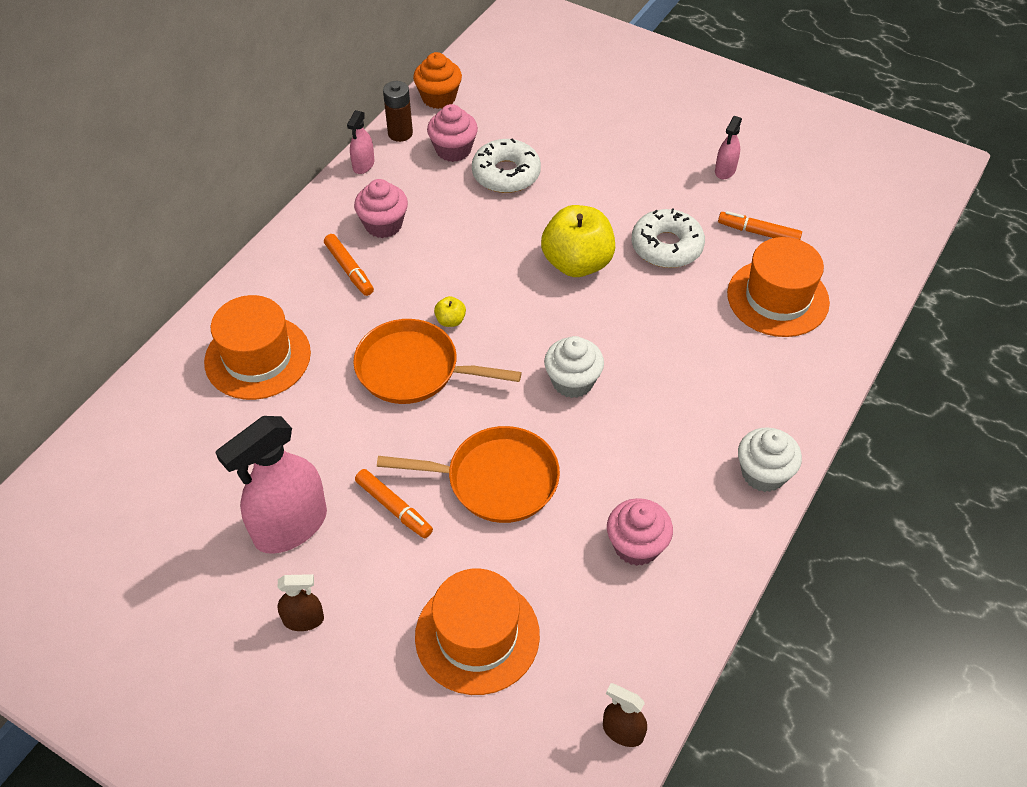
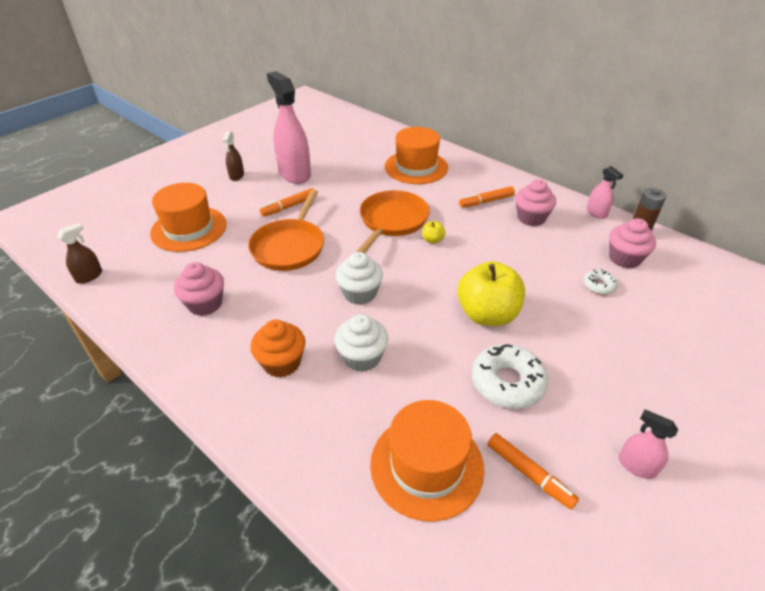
camera: 100 degrees right, 10 degrees down
pink spray bottle [347,110,374,174] -> pink spray bottle turned 150 degrees counterclockwise [586,166,623,219]
orange cupcake [413,52,462,109] -> orange cupcake moved to [250,320,306,378]
white donut [472,139,541,193] -> white donut [583,269,618,294], size x0.52
orange marker [718,211,802,240] -> orange marker turned 105 degrees clockwise [488,433,579,509]
white cupcake [738,427,802,492] -> white cupcake moved to [334,314,388,372]

